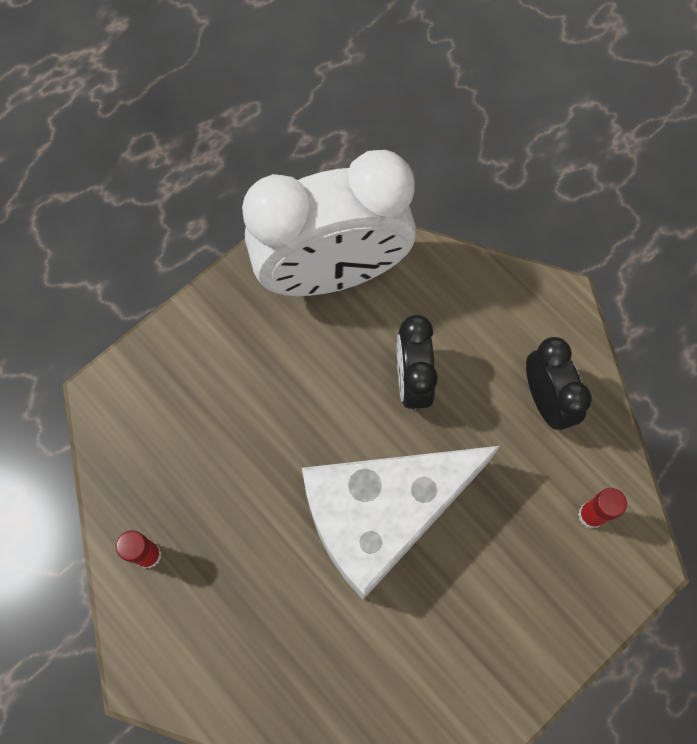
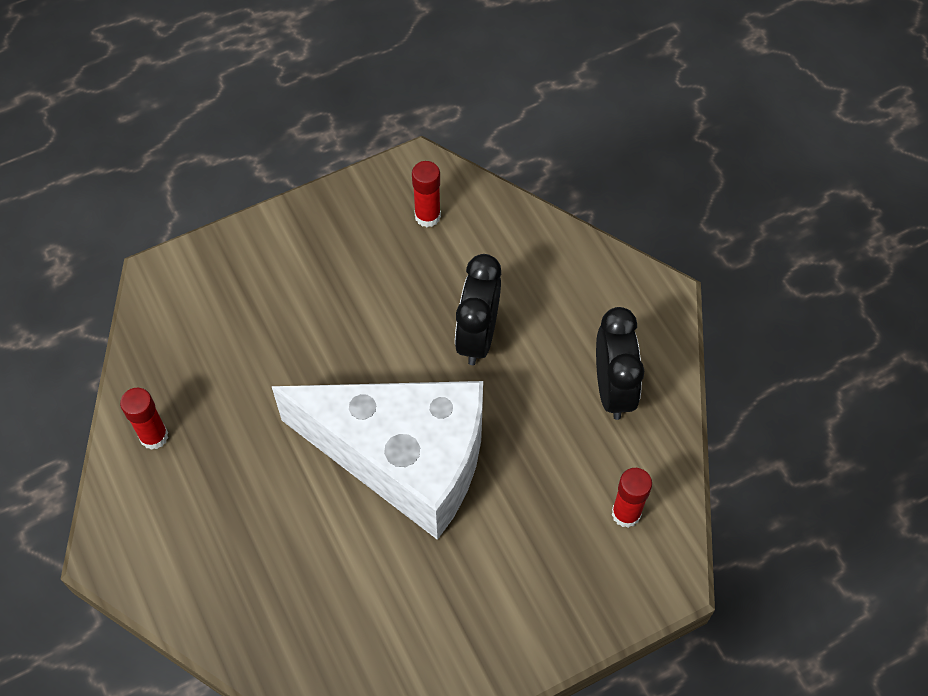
camera: 15 degrees right, 10 degrees down
white clock [242,150,416,296] -> red glue stick [412,161,441,227]
white cheese [302,446,500,600] -> white cheese turned 150 degrees counterclockwise [271,381,483,540]

